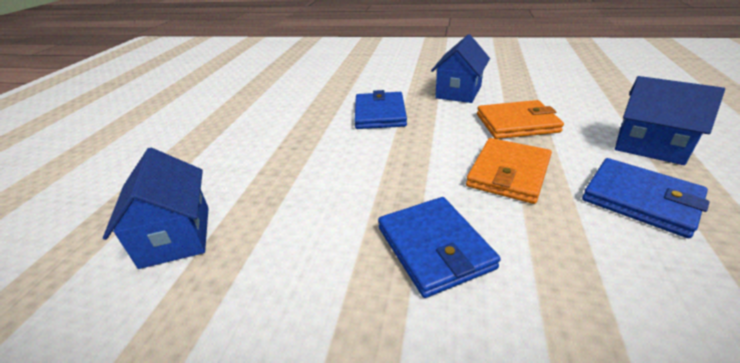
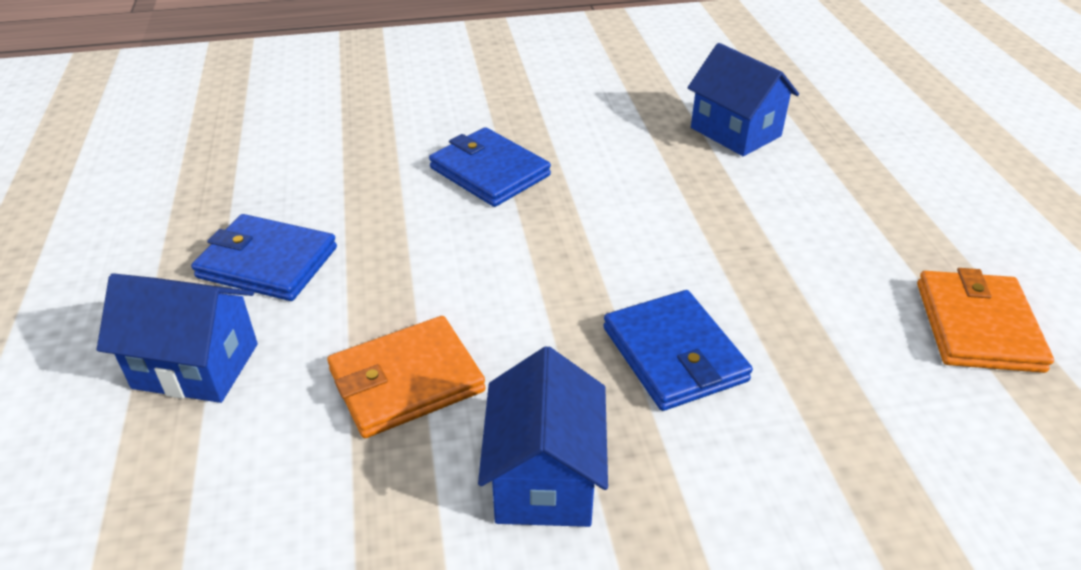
camera: 155 degrees right, 5 degrees up
orange wallet [466,138,552,204] -> orange wallet moved to [917,268,1054,373]

